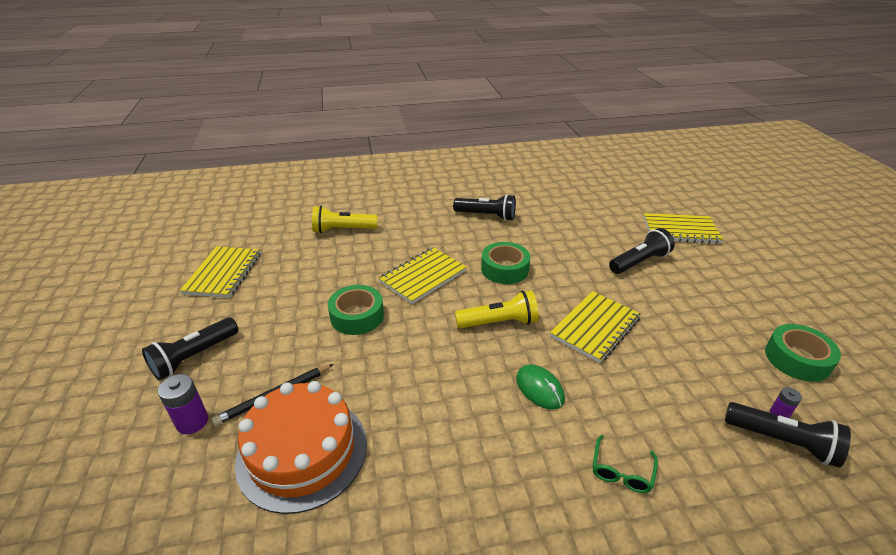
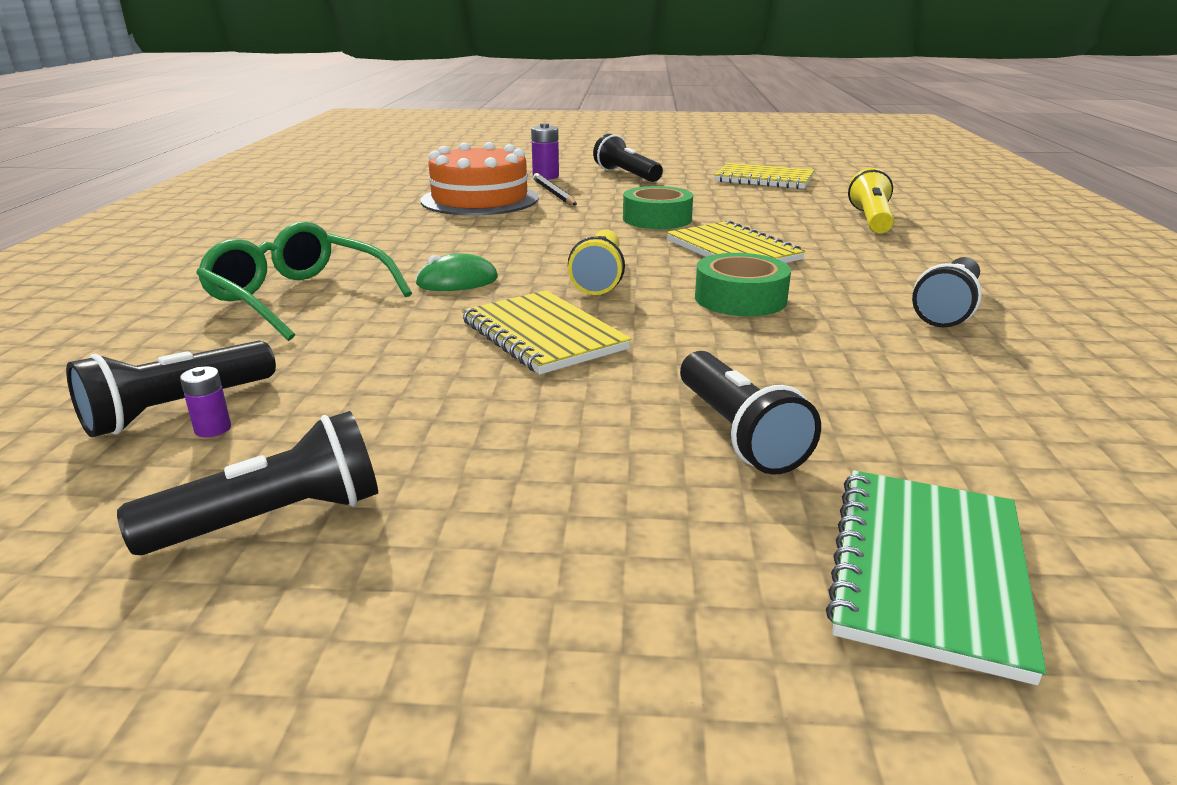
camera: 105 degrees right, 10 degrees down
green glasses [593,435,658,493] -> green glasses [196,222,412,341], size x2.08
yellow notebook [643,213,723,244] -> green notebook [826,470,1046,685]
green tape [765,324,841,382] -> black flashlight [117,411,378,555]

